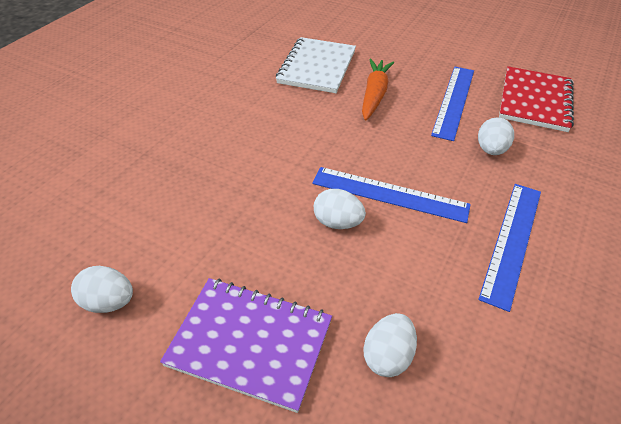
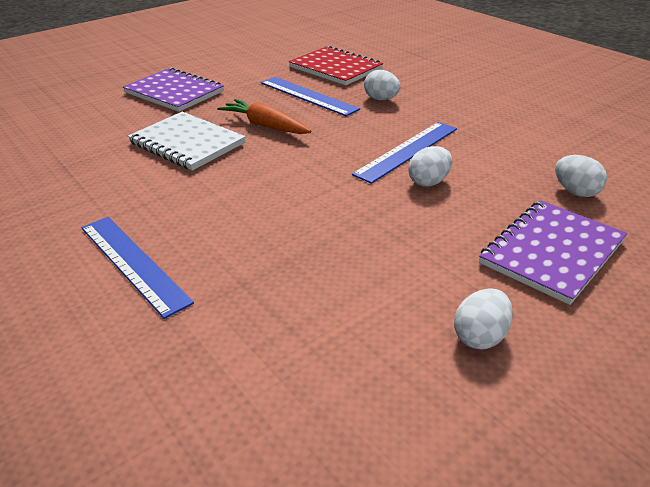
camera: 65 degrees left, 10 degrees down
blue ruler [478,184,541,312] -> blue ruler moved to [81,217,194,319]
none -> purple notebook [123,68,224,112]

